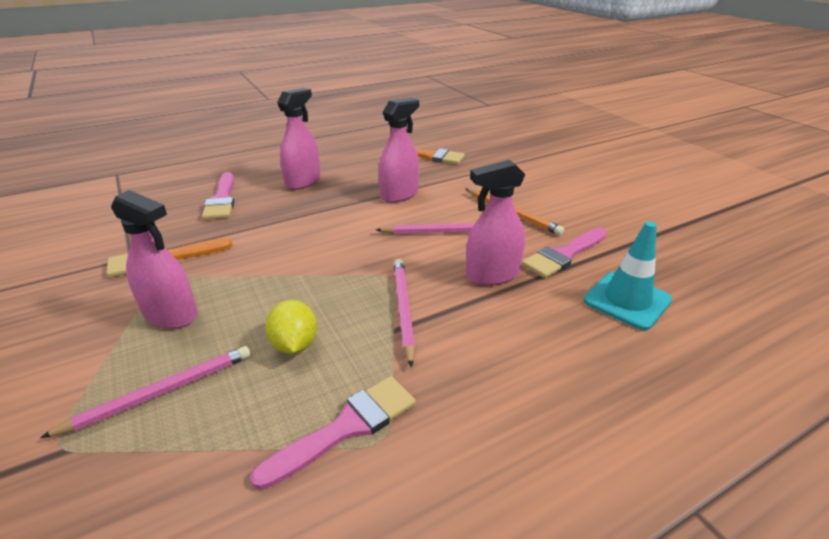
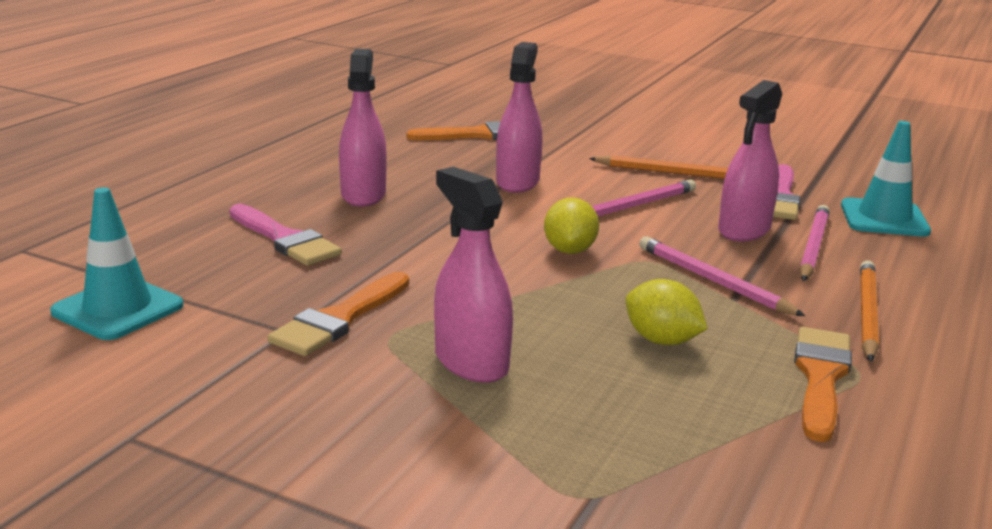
camera: 35 degrees left, 10 degrees down
pink pencil [40,346,251,438] -> pink pencil moved to [799,205,830,281]
pink spray bottle [111,190,198,329] -> pink spray bottle turned 120 degrees counterclockwise [434,167,513,383]
pink brush [250,376,416,490] -> orange brush [794,327,852,442]
none -> turquoise traffic cone [50,187,183,340]
none -> yellow lemon [544,197,599,254]
none -> orange pencil [860,260,879,362]

